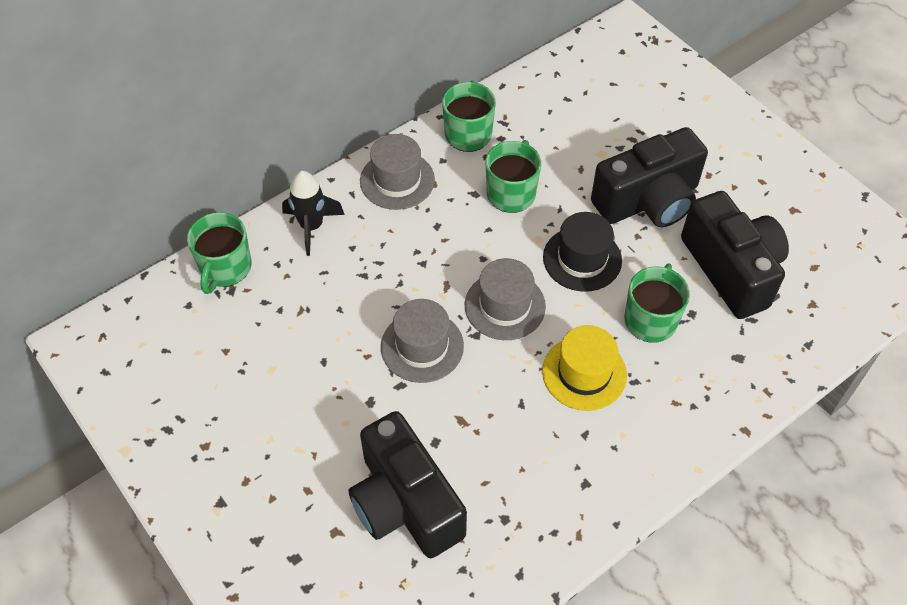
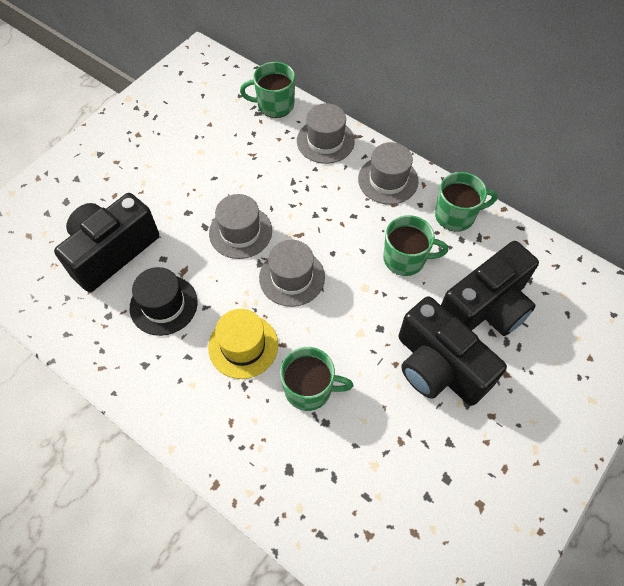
camera: 75 degrees right, 5 degrees up
black rocket [282,171,345,256] -> grey hat [297,103,355,164]
black hat [543,212,622,292] -> black hat moved to [130,267,198,336]
black camera [681,191,789,319] -> black camera moved to [441,241,539,336]

